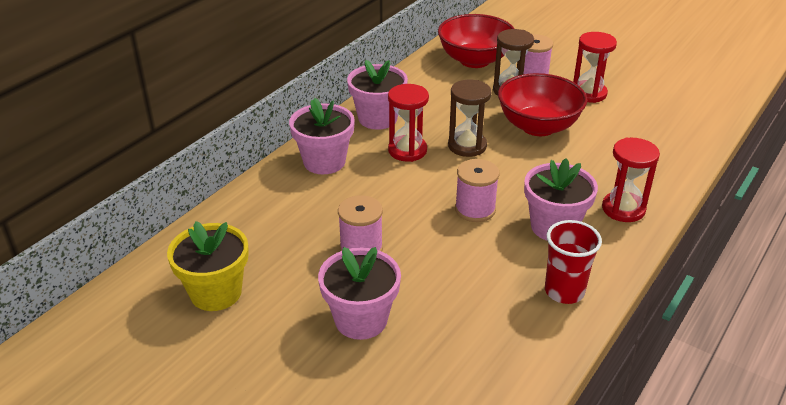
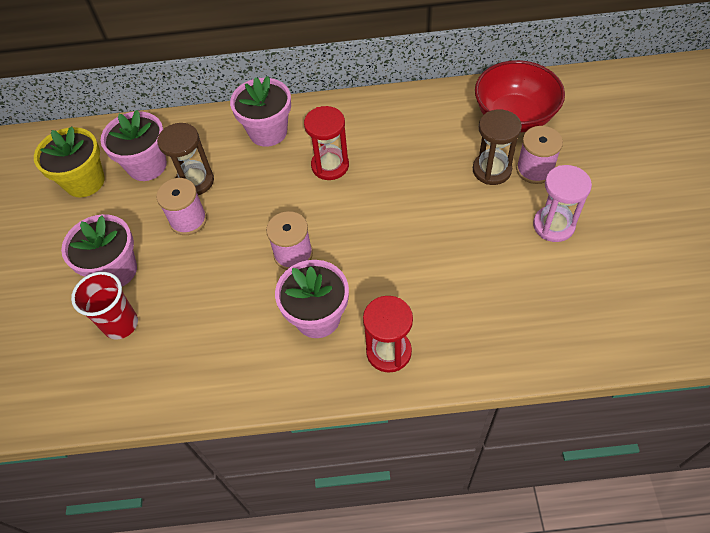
camera: 55 degrees right, 20 degrees up
pink flower pot [347,60,408,130] -> pink flower pot moved to [100,110,167,181]
brown hourglass [448,80,491,157] -> brown hourglass moved to [157,123,214,195]
red bowl [498,73,587,136] -> none
red cup [545,220,602,304] -> red cup moved to [71,272,138,340]
red hourglass [573,32,617,103] -> pink hourglass [533,165,592,242]

